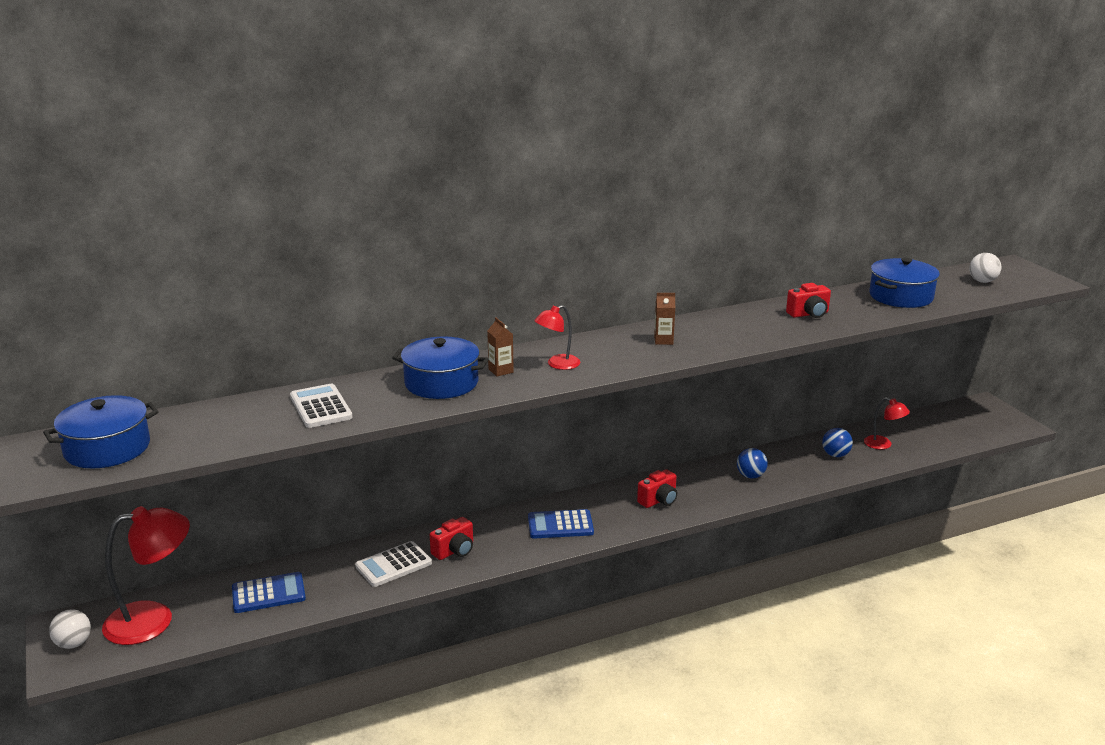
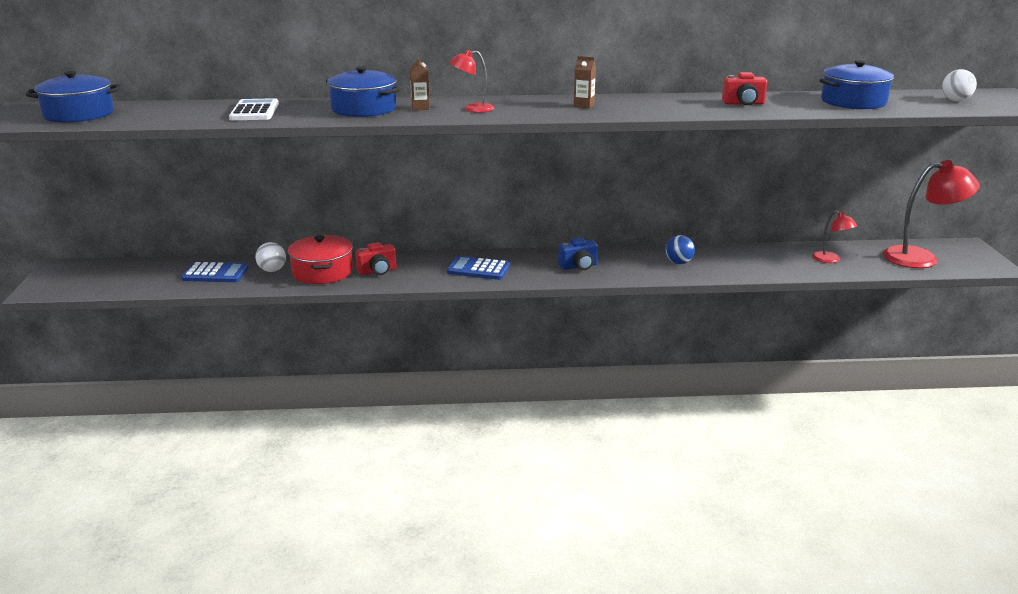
camera: 20 degrees right, 0 degrees up
white ball [49,609,91,649] -> white ball moved to [255,242,286,272]
red lamp [102,506,190,645] -> red lamp moved to [883,160,980,268]
white calculator [355,541,432,587] -> red pot [288,235,353,284]
red camera [637,469,678,508] -> blue camera [558,238,598,270]
blue ball [822,428,853,457] -> none

